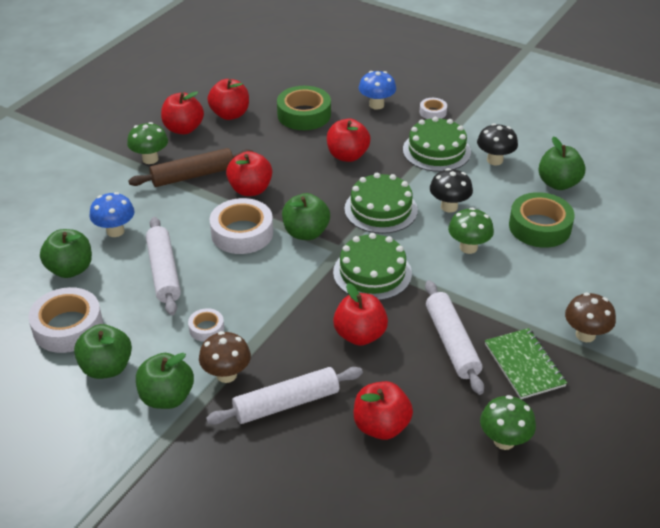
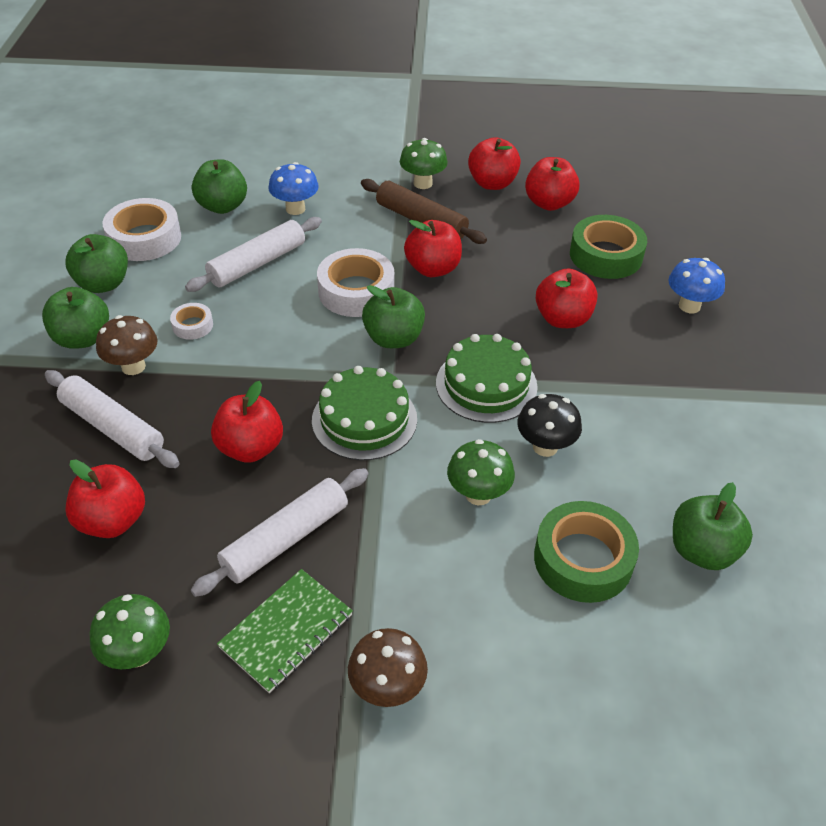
camera: 60 degrees right, 5 degrees up
green cake [403,117,471,172] -> none
white tape [420,98,447,119] -> none
black mushroom [477,123,518,165] -> none

